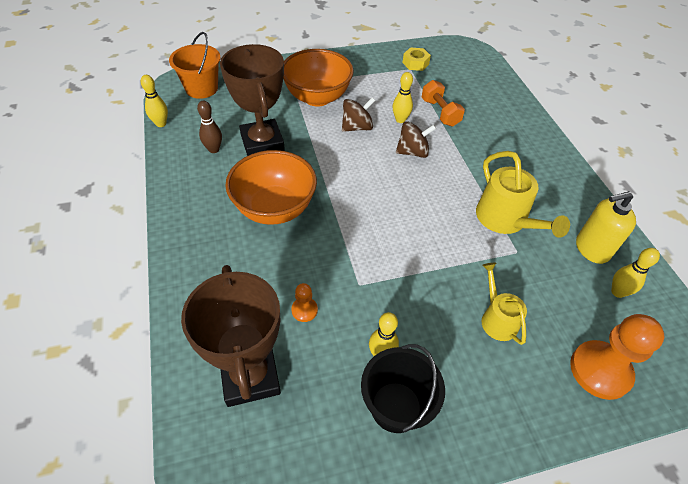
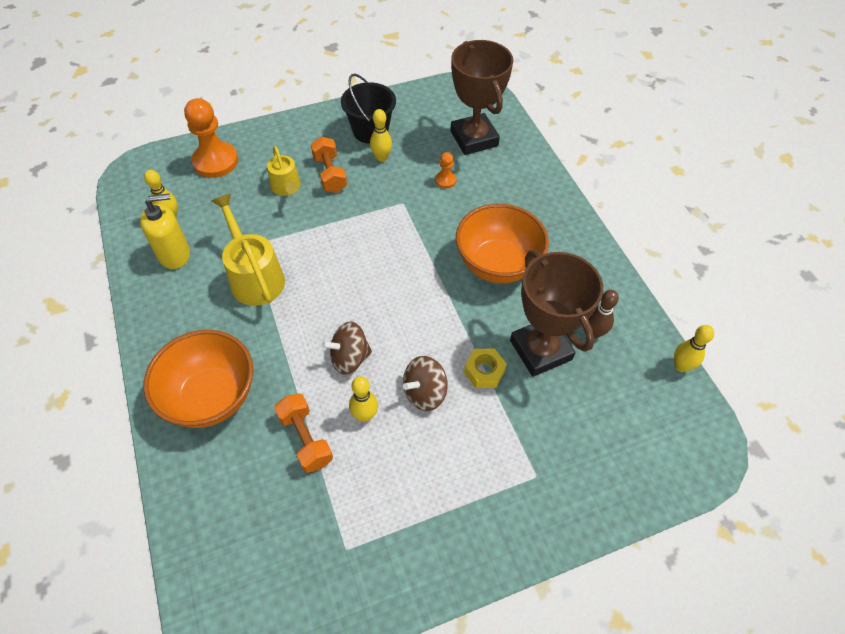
camera: 175 degrees right, 5 degrees up
orange bucket [169,32,221,99] -> none
orange bowl [283,49,354,107] -> orange bowl moved to [144,330,253,428]
yellow nut [402,47,431,71] -> yellow nut moved to [464,348,507,388]
none -> orange dumbbell [311,137,347,193]

